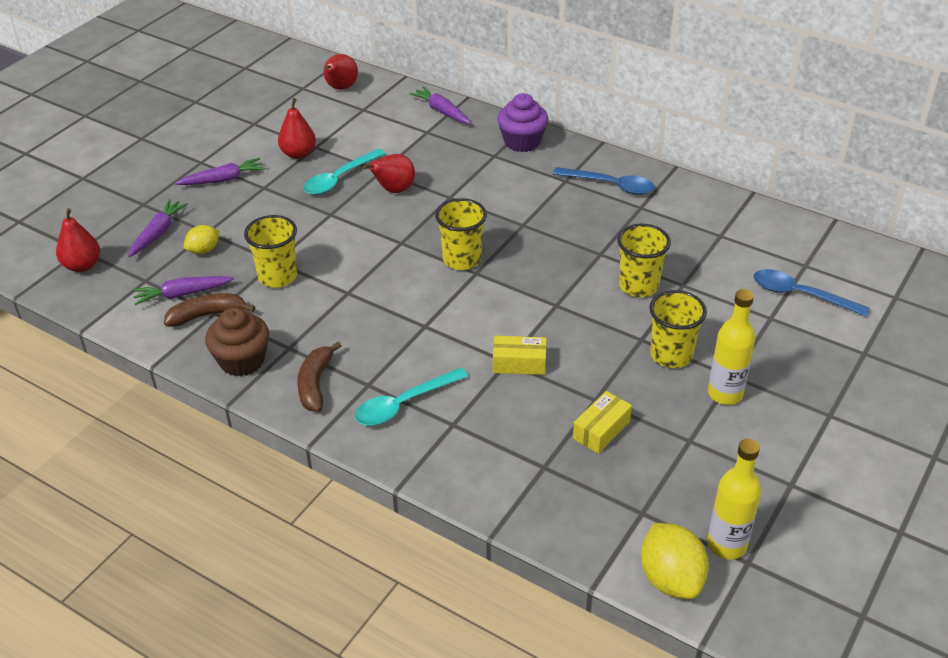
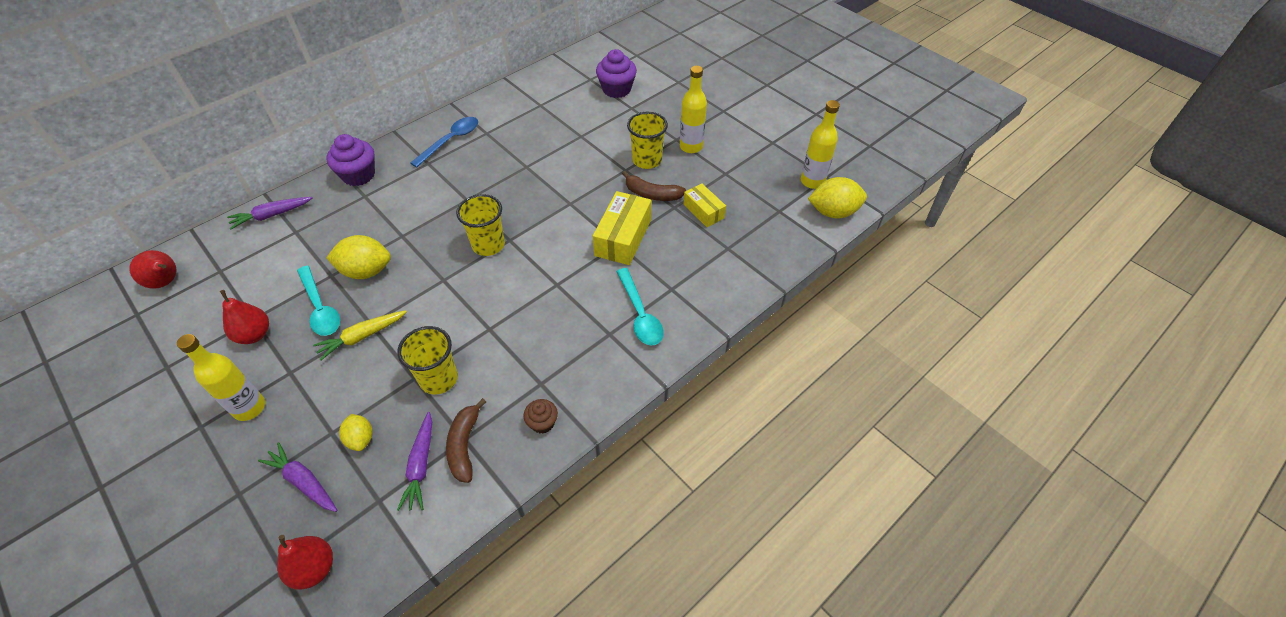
camera: 75 degrees left, 10 degrees up
purple carrot [175,158,265,185] -> yellow bottle [177,334,265,421]
brown cupcake [205,307,269,377] -> brown cupcake [524,399,558,434], size x0.56
brown banana [297,342,341,412] -> brown banana moved to [622,171,686,201]
red pear [363,154,415,193] -> yellow lemon [326,235,391,279]
yellow box [493,336,547,375] -> yellow box [593,191,651,265], size x1.62
yellow cup [617,224,671,297] -> none
blue spoon [753,269,870,317] -> purple cupcake [596,49,637,98]
none -> yellow carrot [313,310,407,360]

